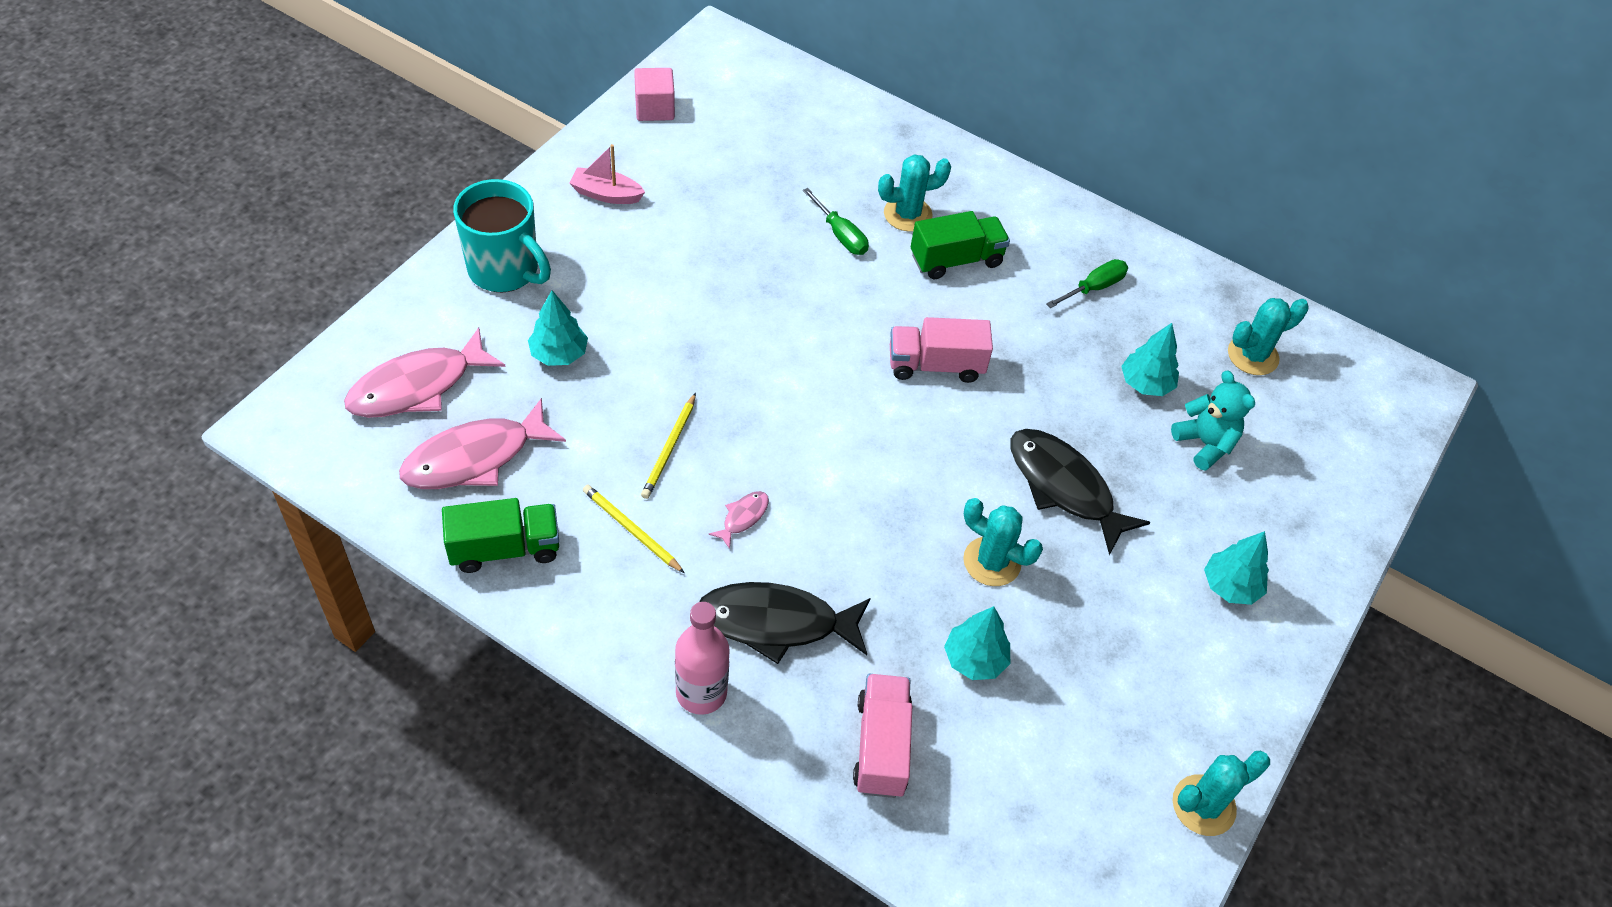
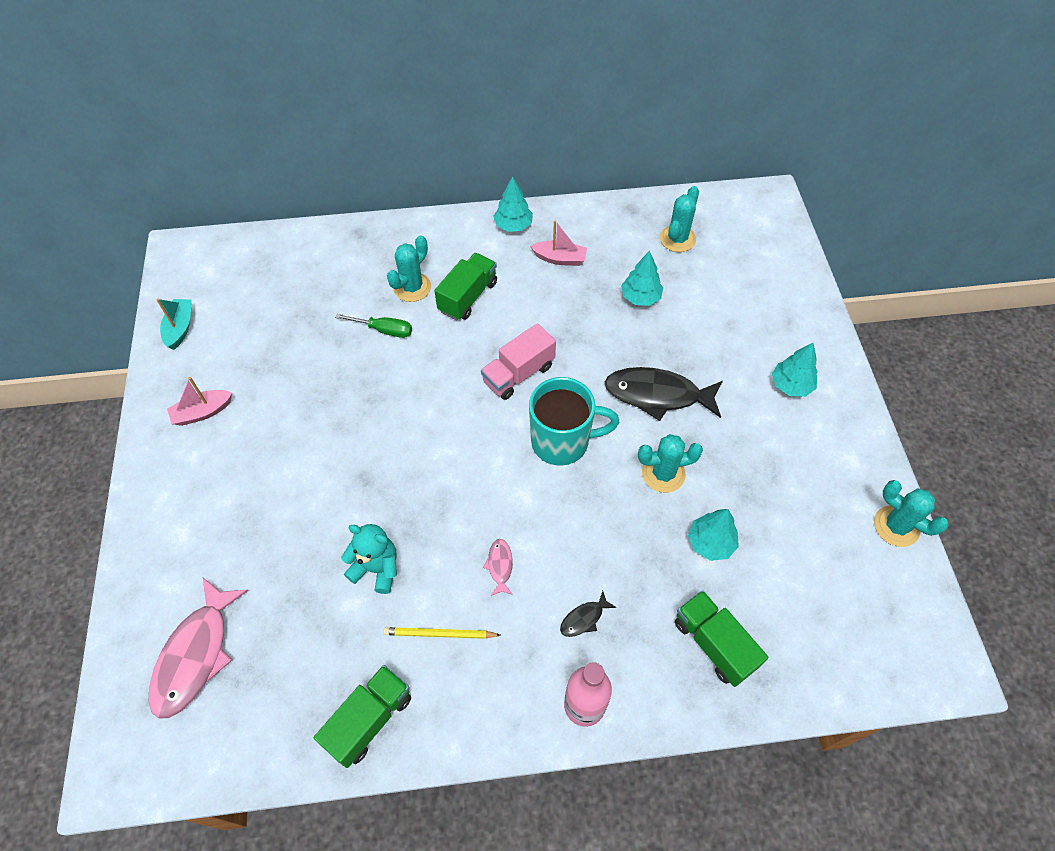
camera: 35 degrees left, 5 degrees up
pink fish [399,398,566,489] -> none
turquoise mug [453,179,551,292] -> turquoise mug moved to [529,377,619,466]
turquoise tree [528,290,588,366] -> turquoise tree moved to [493,176,533,232]
pink cube [634,68,675,121] -> turquoise boat [156,298,192,350]
yellow pencil [641,393,696,499] -> none
black fish [699,582,871,664] -> black fish [560,591,617,637], size x0.45
pink truck [853,674,912,798] -> green truck [675,590,768,687]
green screwdriver [1046,259,1128,308] -> pink boat [530,220,587,266]
turquoise teddy bear [1171,371,1255,471] -> turquoise teddy bear moved to [341,524,397,594]
turquoise cactus [1173,751,1270,836] -> turquoise cactus turned 75 degrees counterclockwise [874,480,949,547]

